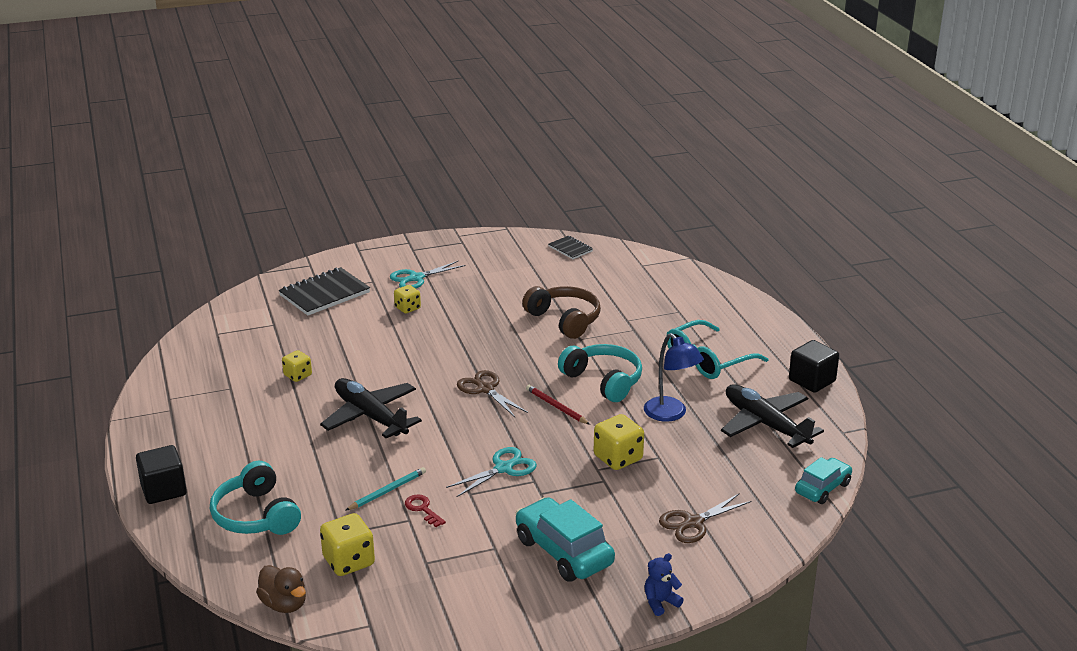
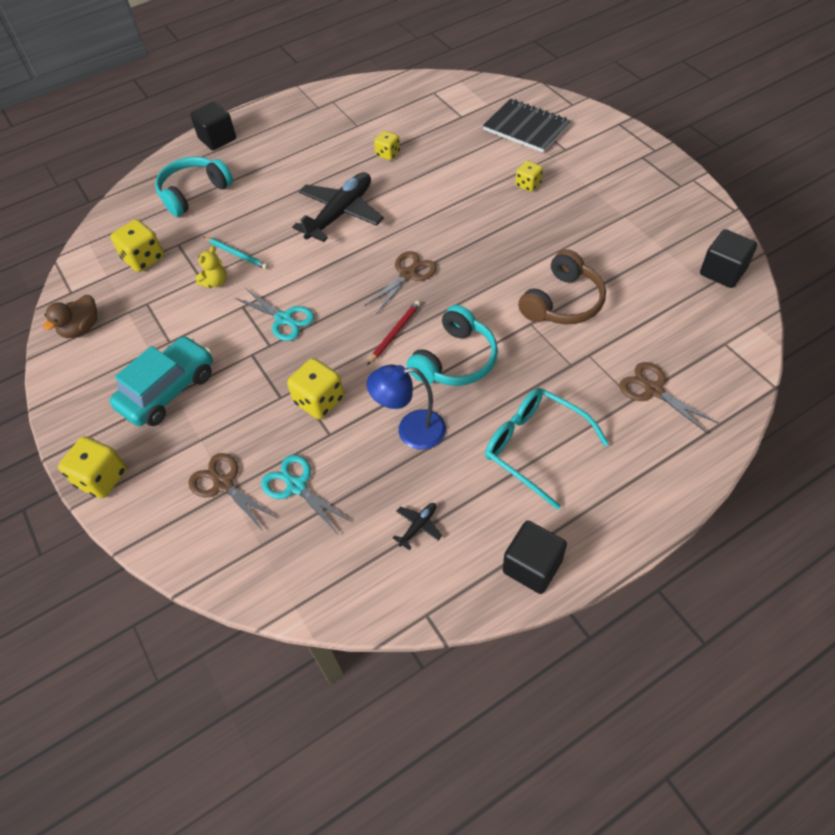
camera: 80 degrees right, 25 degrees up
brown duck [256,565,306,613] -> brown duck moved to [43,295,97,338]
turquoise scissors [390,261,466,289] -> turquoise scissors moved to [261,455,352,534]
red key [405,494,446,527] -> yellow teddy bear [195,246,227,288]
black notebook [549,236,593,259] -> black cube [700,229,757,288]
blue lamp [644,333,704,422] -> blue lamp turned 45 degrees clockwise [367,364,446,450]
blue teddy bear [644,553,684,616] -> yellow dice [58,436,127,498]
black plane [721,384,824,448] -> black plane [393,503,442,550], size x0.41
turquoise car [795,457,852,504] -> none
none -> brown scissors [619,362,718,434]

